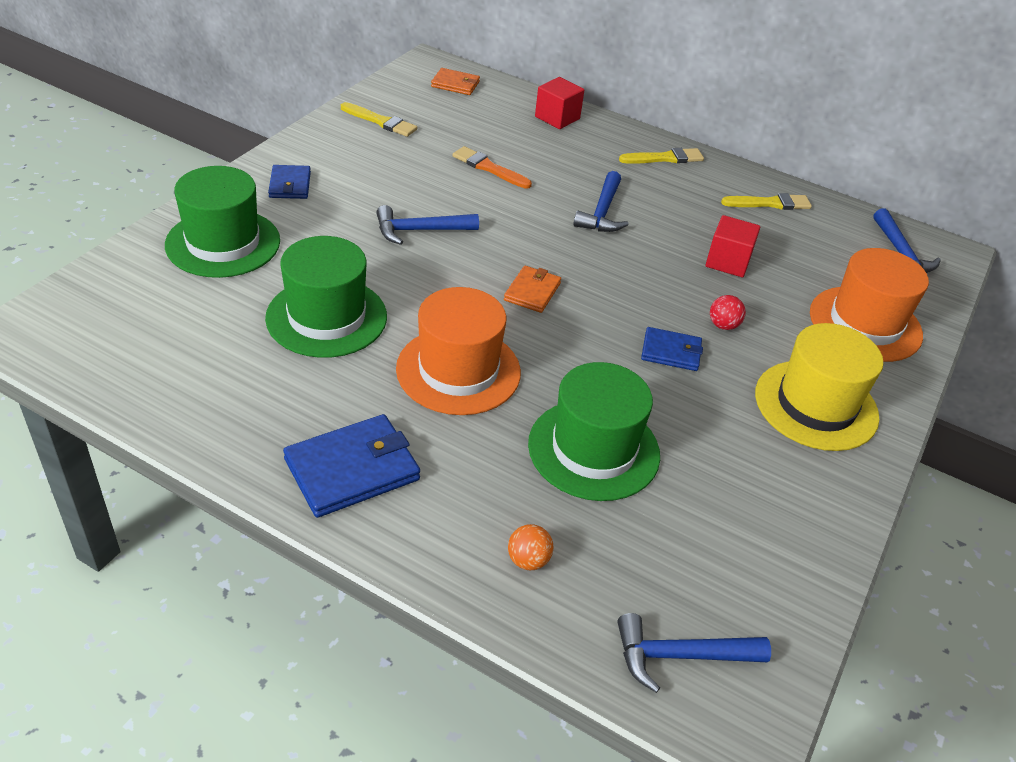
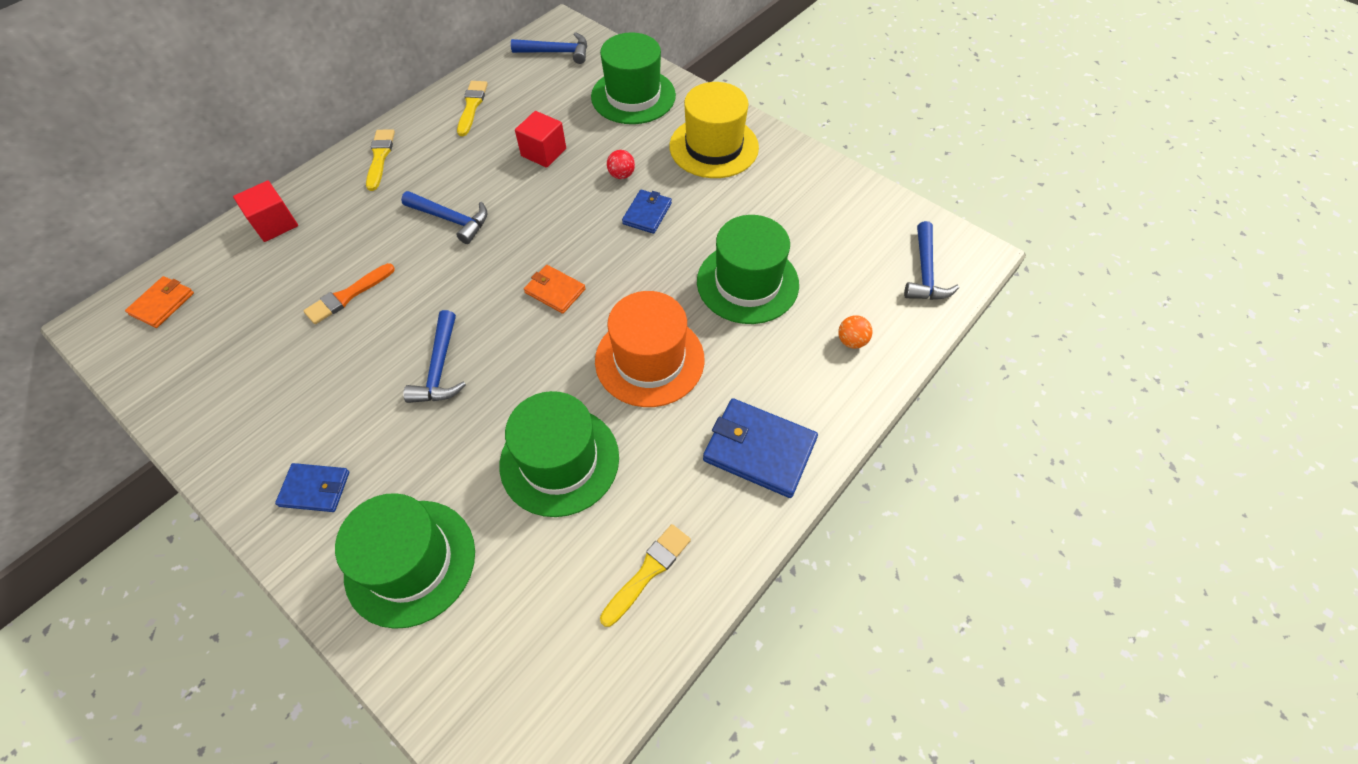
camera: 75 degrees left, 15 degrees up
blue wallet [283,414,420,518] -> blue wallet turned 45 degrees counterclockwise [703,398,818,498]
yellow brush [341,102,418,137] -> yellow brush moved to [600,524,691,627]
orange hat [810,248,929,362] -> green hat [591,32,676,124]

